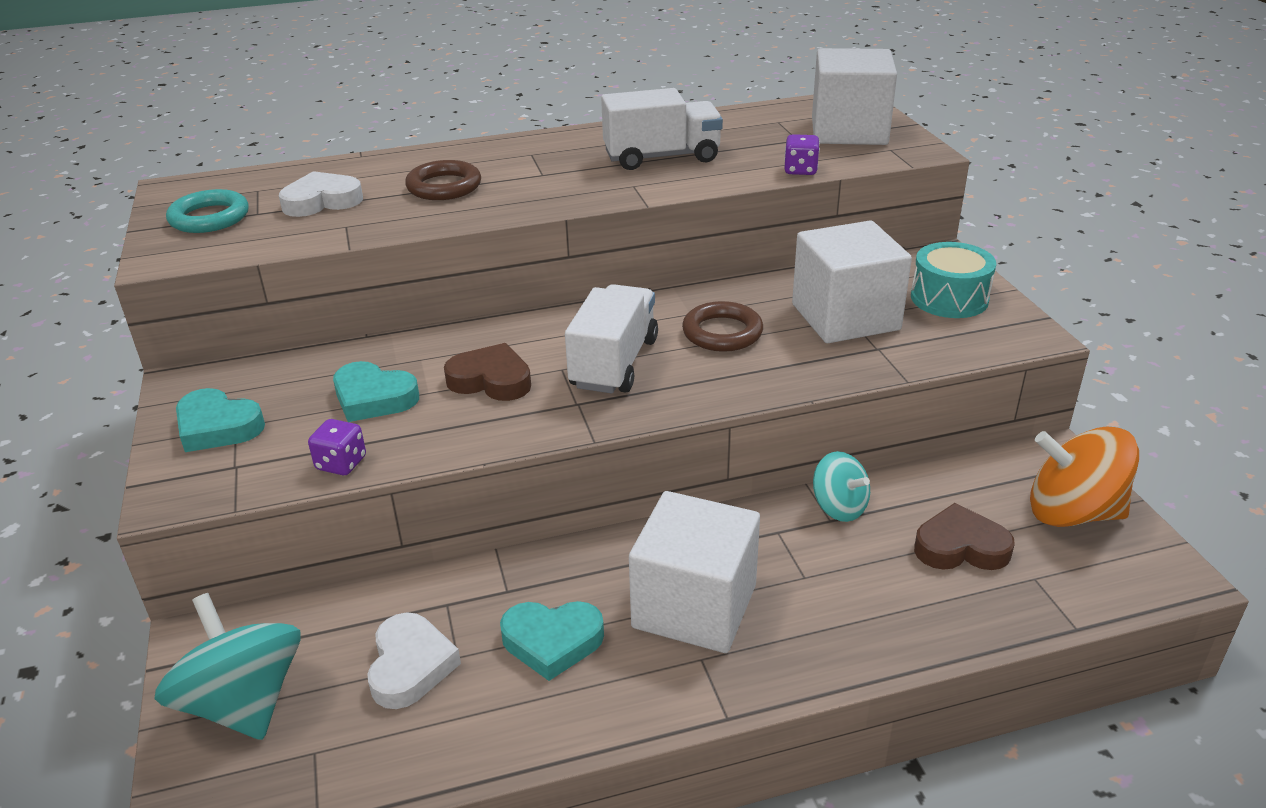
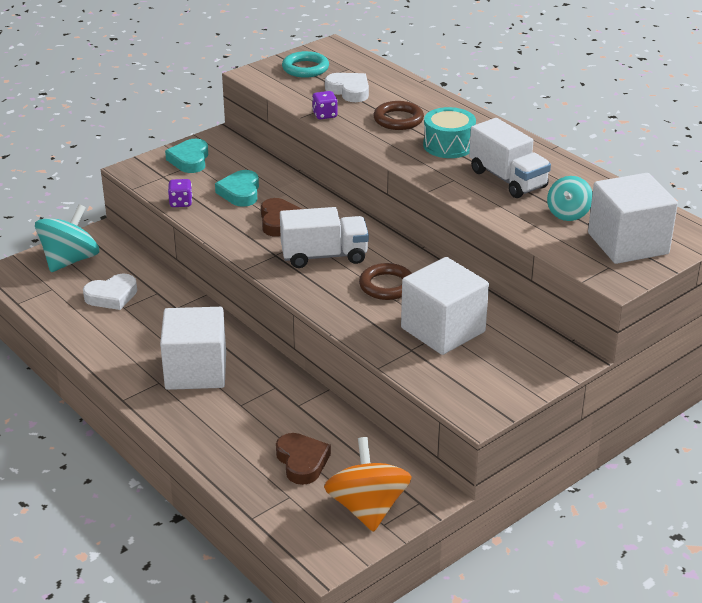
camera: 65 degrees right, 0 degrees up
turquoise heart [500,601,604,681] -> none
purple dice [784,134,820,175] -> purple dice moved to [312,91,338,119]
turquoise spinning top [813,451,870,522] -> turquoise spinning top moved to [547,176,593,221]
turquoise drum [911,242,996,318] -> turquoise drum moved to [423,107,476,158]

